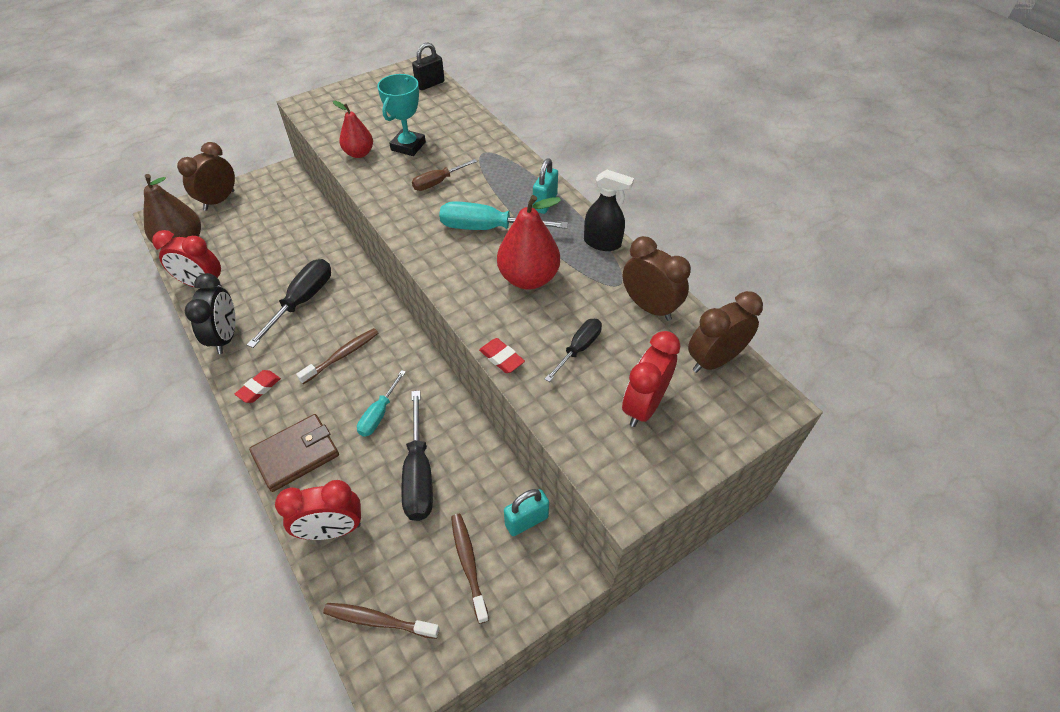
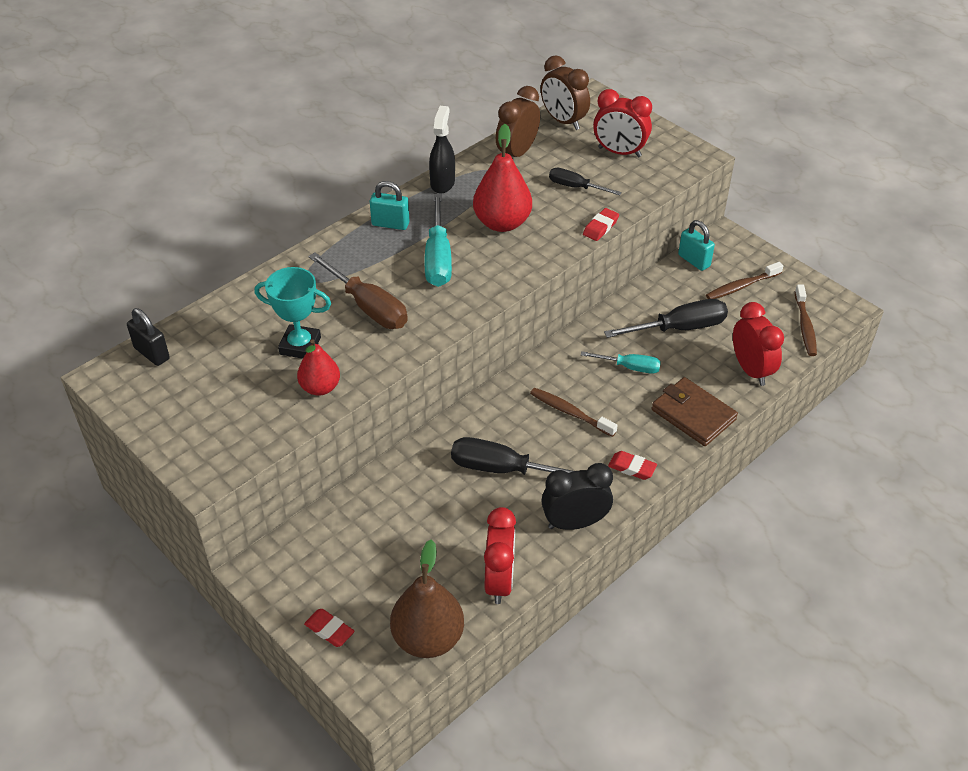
camera: 100 degrees left, 5 degrees down
brown clock [177,142,235,211] -> red eraser [304,609,355,647]
brown screwdriver [412,159,477,191] -> brown screwdriver [308,252,408,329], size x1.65

